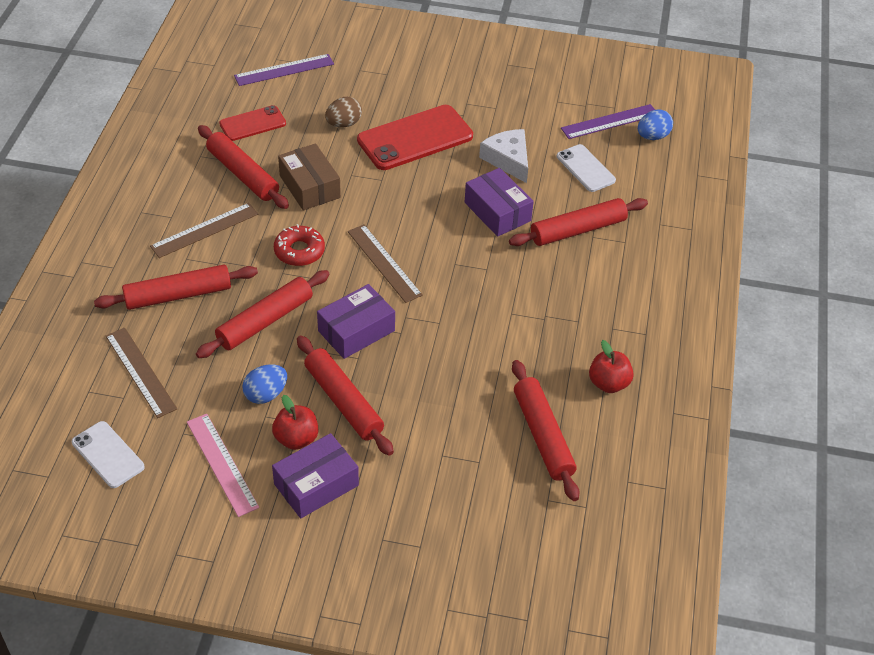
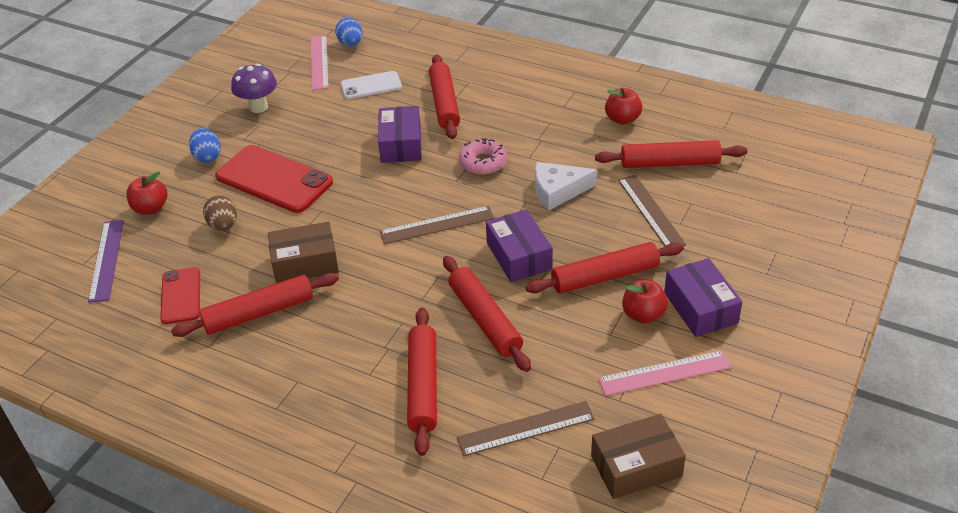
camera: 70 degrees left, 5 degrees down
white phone [72,421,145,488] -> brown box [591,414,686,499]
brown ruler [150,203,258,258] -> brown ruler moved to [618,175,686,246]
blue egg [242,364,287,404] -> blue egg moved to [189,128,221,163]
red donut [274,224,325,266] -> none
red phone [357,105,473,170] -> red phone turned 45 degrees counterclockwise [215,145,333,213]
purple box [465,168,534,237] -> purple box turned 75 degrees counterclockwise [378,106,421,163]
white cheese [479,129,528,183] -> white cheese moved to [535,162,597,211]
purple ruler [561,104,655,139] -> pink ruler [311,35,329,90]
none -> red apple [126,171,167,215]
none -> purple mushroom [231,64,277,113]
none -> pink donut [459,138,507,175]

